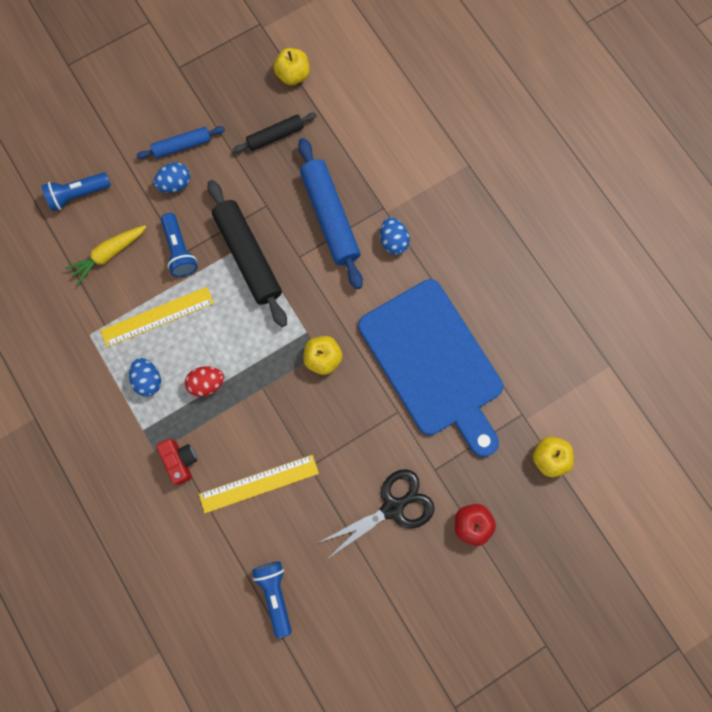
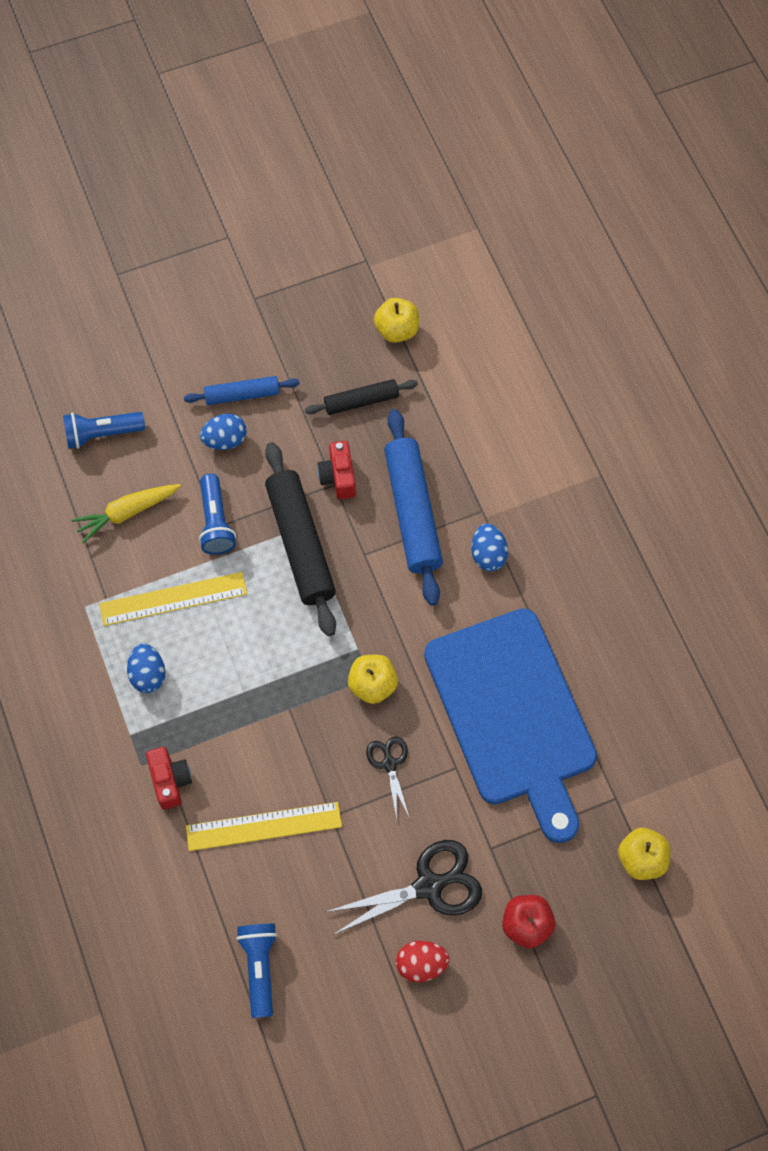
camera: 10 degrees right, 10 degrees down
red egg [185,366,224,397] -> red egg moved to [396,941,449,982]
none -> red camera [317,441,356,499]
none -> black scissors [366,736,409,819]

